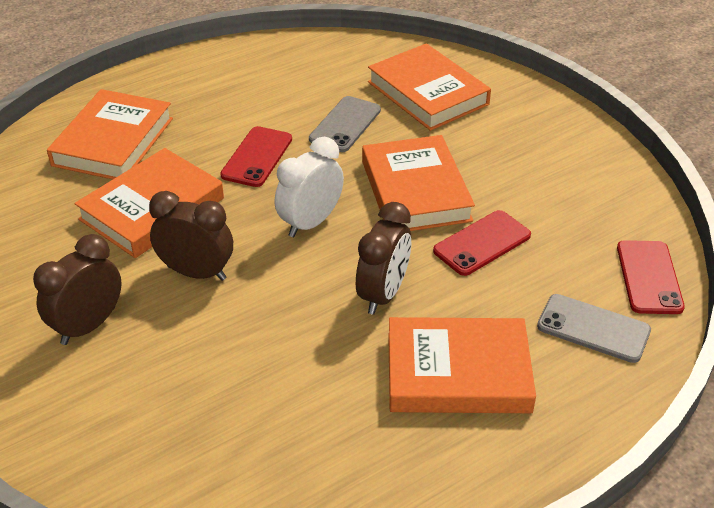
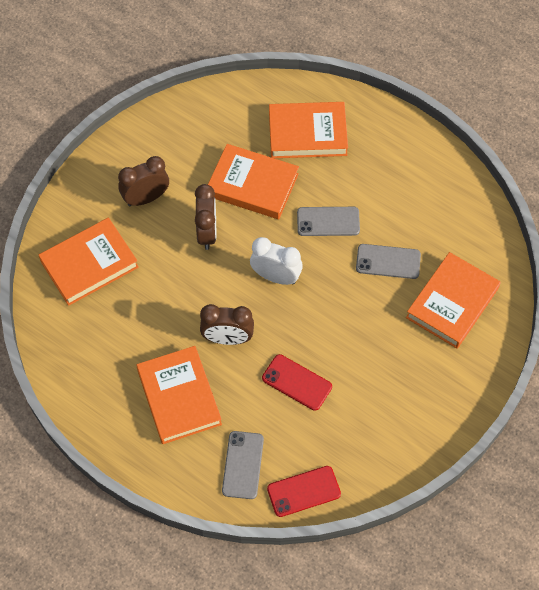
camera: 70 degrees right, 20 degrees up
brown clock [33,234,122,345] -> brown clock turned 45 degrees counterclockwise [118,156,169,206]
red phone [220,126,292,187] -> grey phone [297,207,360,236]
orange book [362,135,475,231] -> orange book moved to [39,218,139,306]

